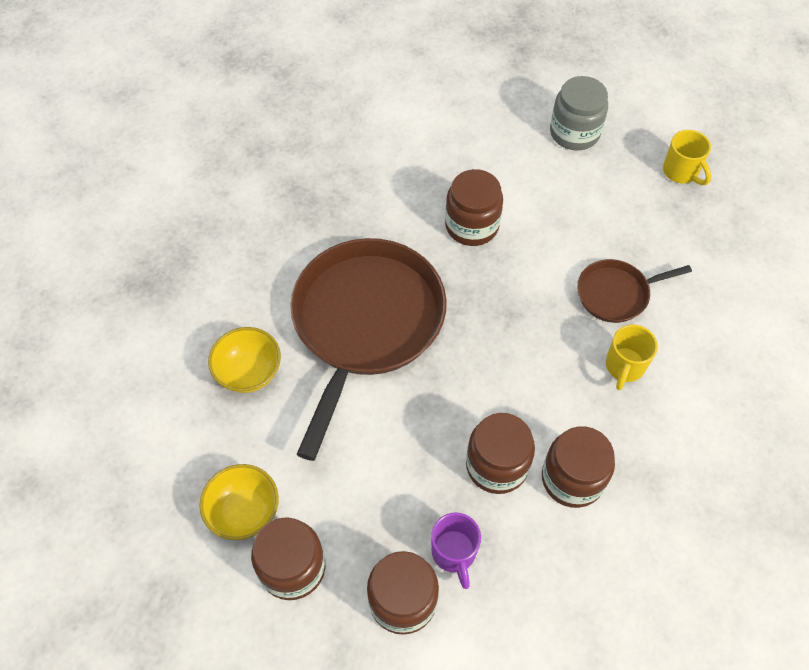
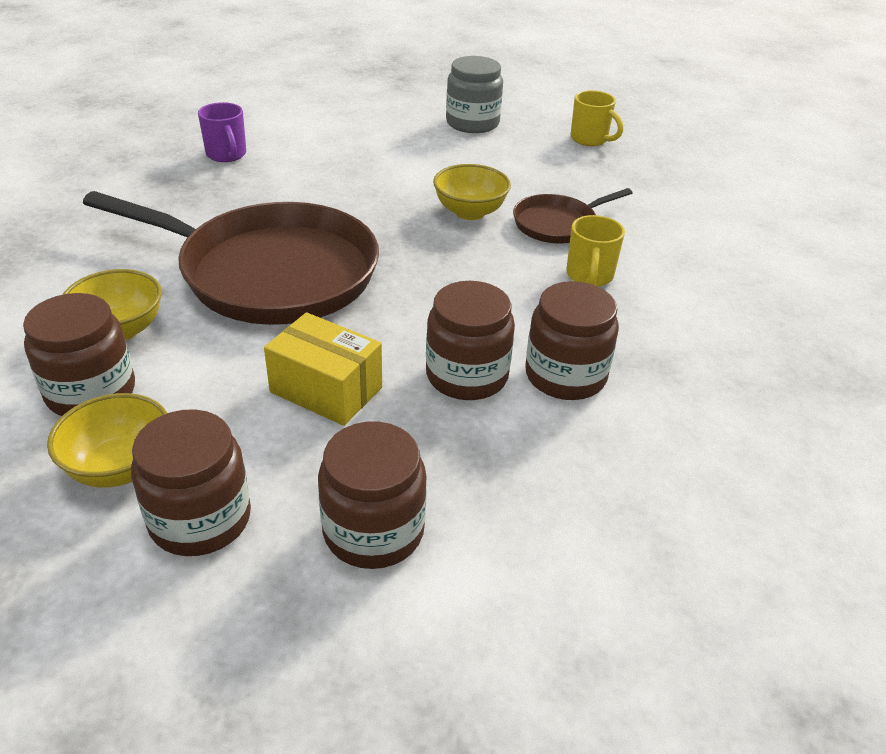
camera: 15 degrees left, 20 degrees down
brown pan [290,238,447,461] -> brown pan turned 105 degrees clockwise [83,191,379,325]
purple mug [431,512,481,589] -> purple mug moved to [198,102,246,162]
brown jar [445,169,503,246] -> brown jar moved to [23,293,135,416]
none -> yellow box [264,312,382,426]
none -> yellow bowl [433,164,511,220]

